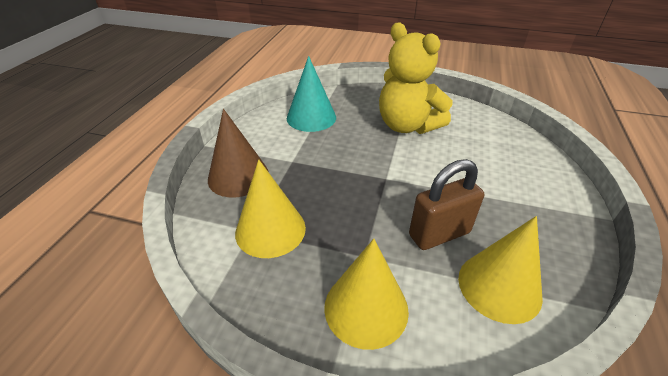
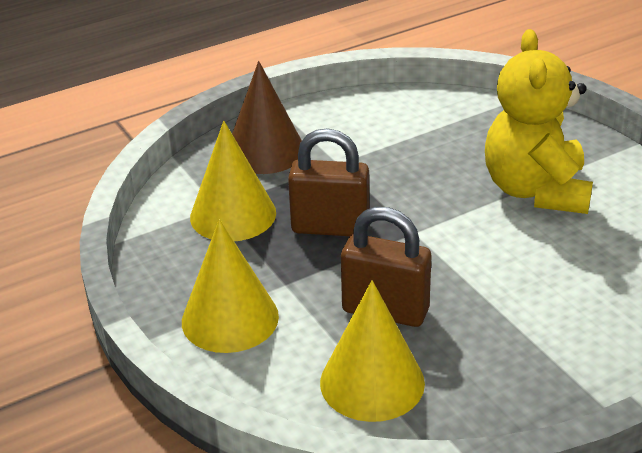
camera: 45 degrees right, 5 degrees down
turquoise cone [287,56,336,132] -> none
none -> brown padlock [288,128,369,236]

